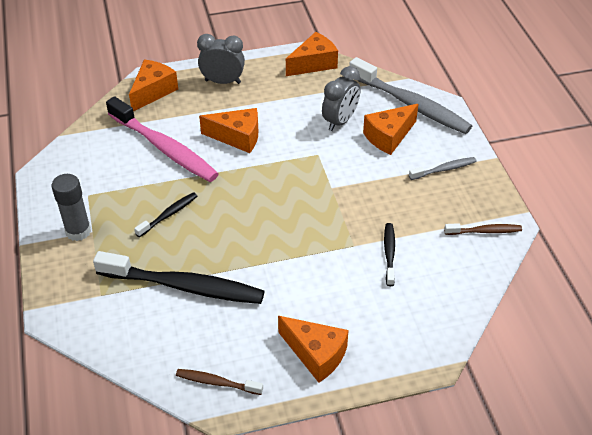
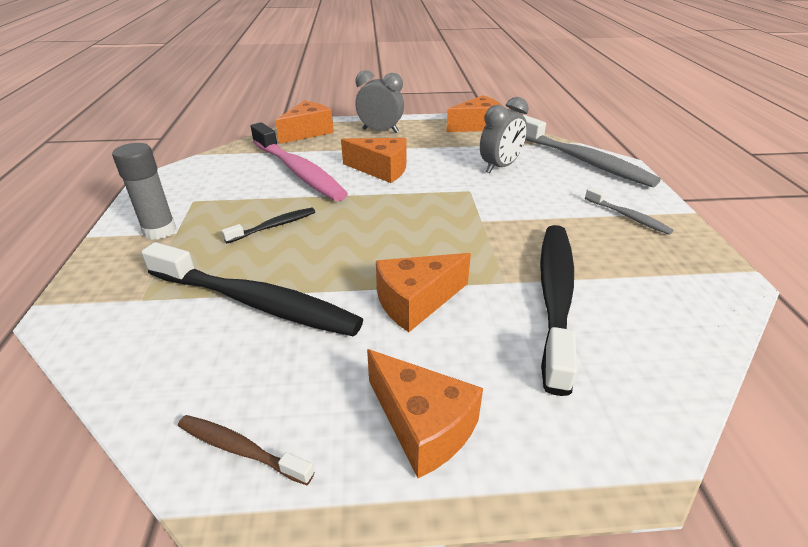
camera: 10 degrees right, 10 degrees down
orange cheese [363,104,419,155] -> orange cheese moved to [376,253,471,332]
black toothbrush [384,223,395,286] -> black toothbrush [540,225,577,396], size x2.11
grey toothbrush [409,157,477,180] -> grey toothbrush turned 60 degrees clockwise [585,187,673,235]
brown toothbrush [444,223,522,235] -> none

